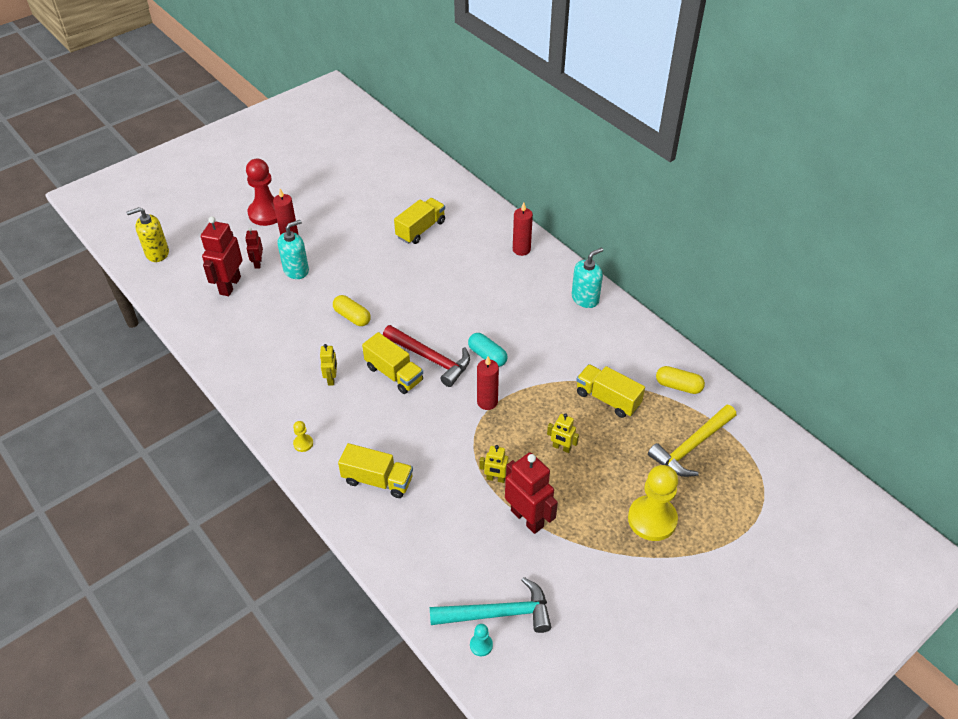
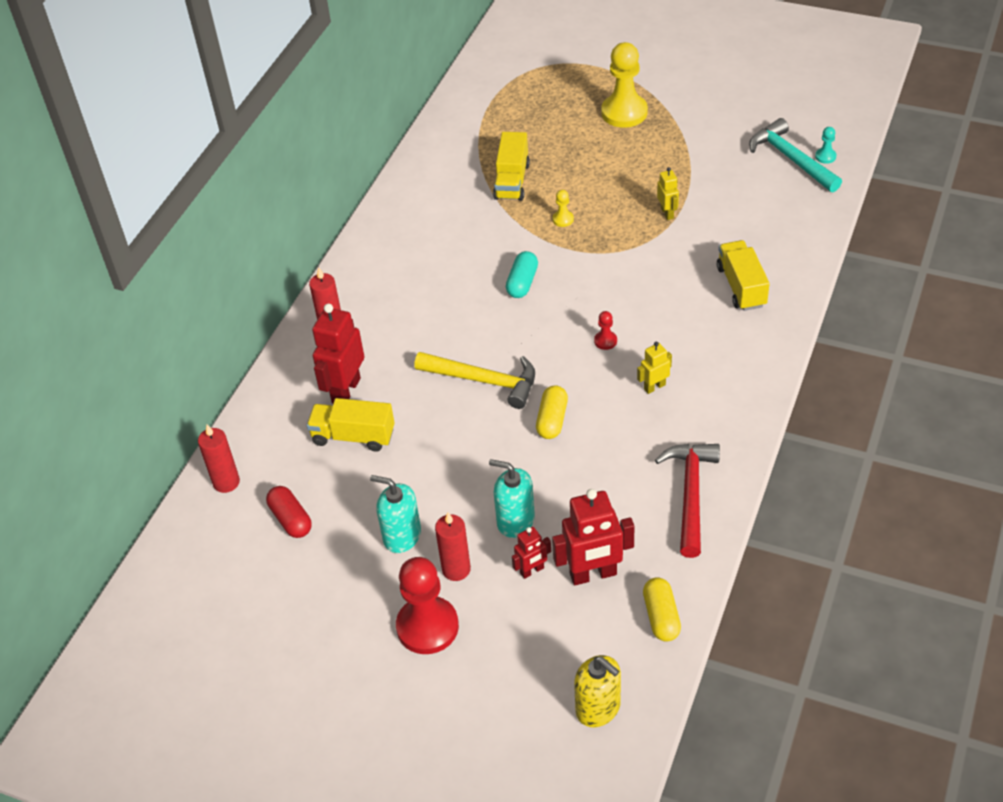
camera: 115 degrees left, 0 degrees up
yellow pawn [293,421,313,452] -> yellow pawn moved to [552,190,574,227]
yellow truck [362,332,423,394] -> red pawn [594,311,617,350]
red hammer [383,325,470,387] -> red hammer moved to [655,444,720,558]
red candle [477,356,499,410] -> red candle moved to [198,425,240,493]
red robot [505,452,558,534] -> red robot moved to [312,304,364,404]
yellow robot [547,413,579,453] -> none
turquoise soap dispenser [572,248,603,308] -> turquoise soap dispenser moved to [370,475,421,553]
yellow hammer [648,404,736,477] -> yellow hammer moved to [414,352,535,409]
yellow capsule [656,366,705,394] -> yellow capsule moved to [643,577,681,641]
none -> red capsule [266,486,312,538]

